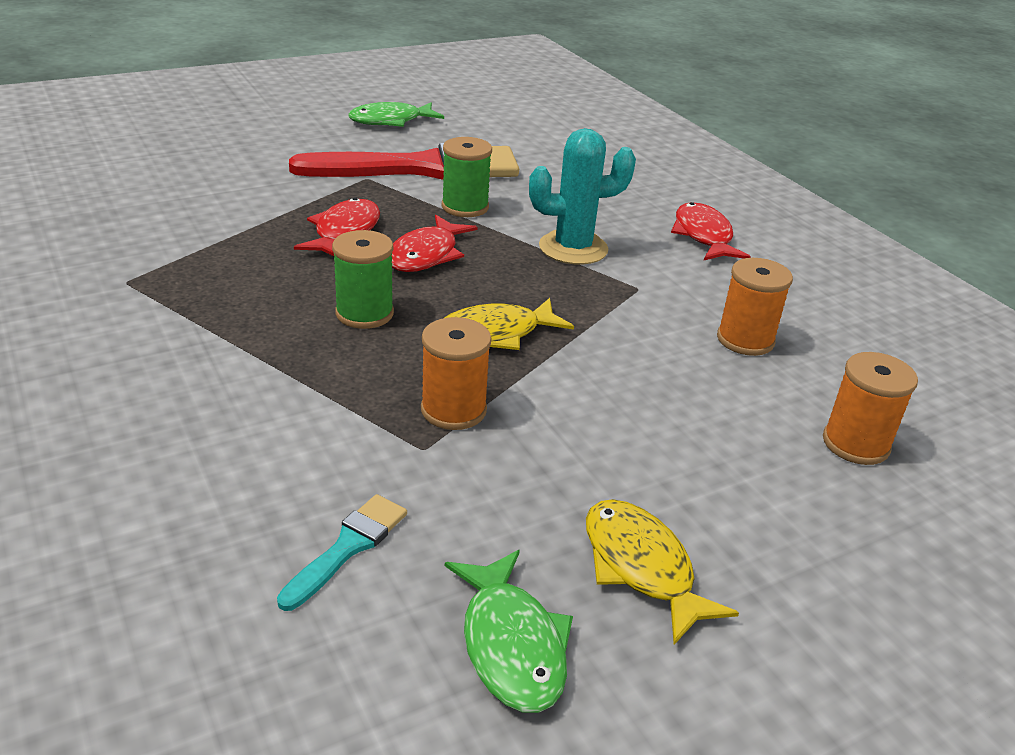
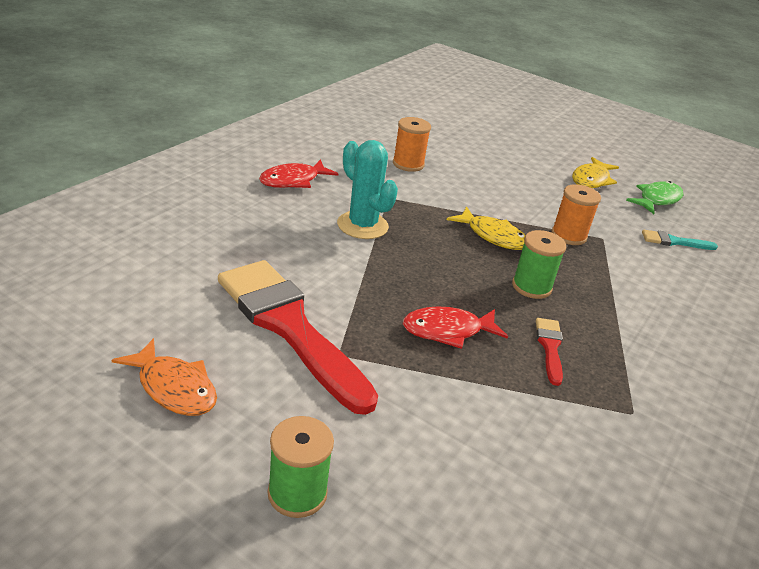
camera: 120 degrees left, 0 degrees up
green fish [348,102,444,127] -> orange fish [112,338,217,416]
red fish [392,215,477,272] -> none
green spool [442,137,492,217] -> green spool moved to [268,416,334,518]
orange spool [823,352,918,465] -> none
none -> red brush [536,318,563,386]

